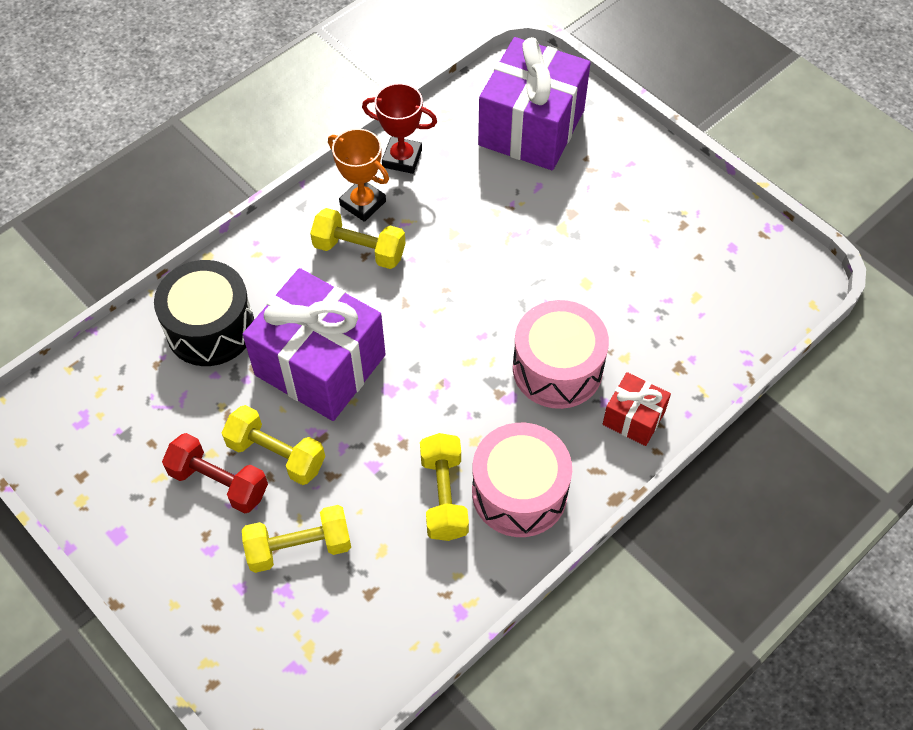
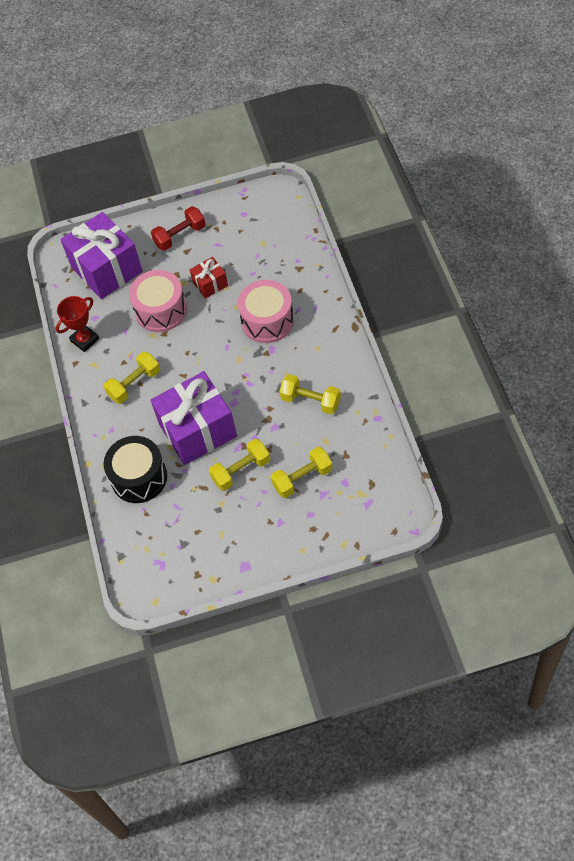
camera: 55 degrees left, 0 degrees up
red dumbbell [162,433,268,514] -> red dumbbell moved to [151,206,205,251]
yellow dumbbell [242,505,351,573] -> yellow dumbbell turned 45 degrees clockwise [270,447,333,498]
orange trophy [328,129,389,222] -> none
pink drum [472,423,572,537] -> pink drum moved to [129,270,187,332]
red gift [603,372,671,446] -> red gift moved to [190,257,228,299]

